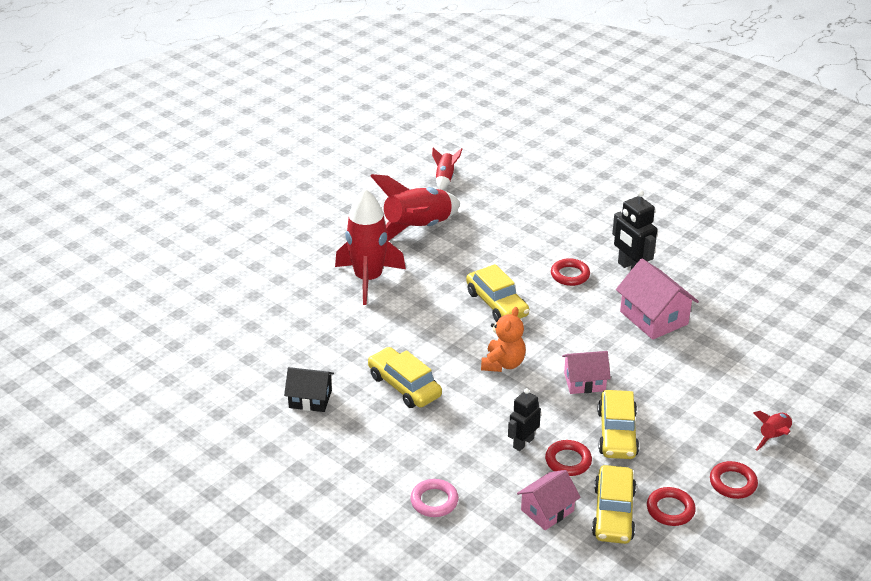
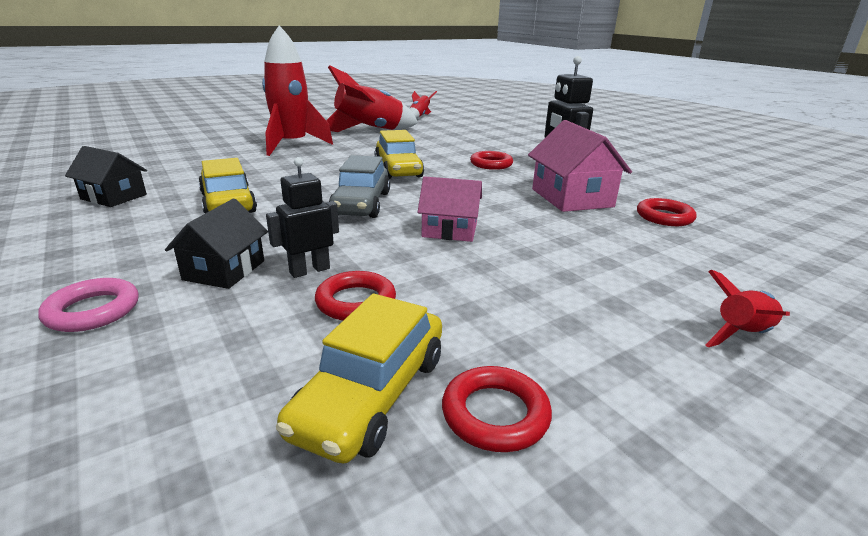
camera: 15 degrees right, 10 degrees down
orange teddy bear [481,307,526,372] -> grey car [329,155,390,218]
pink house [517,470,581,530] -> none
yellow car [597,390,639,459] -> none
red ring [710,461,758,499] -> red ring moved to [637,198,697,226]
none -> black house [165,199,268,289]

